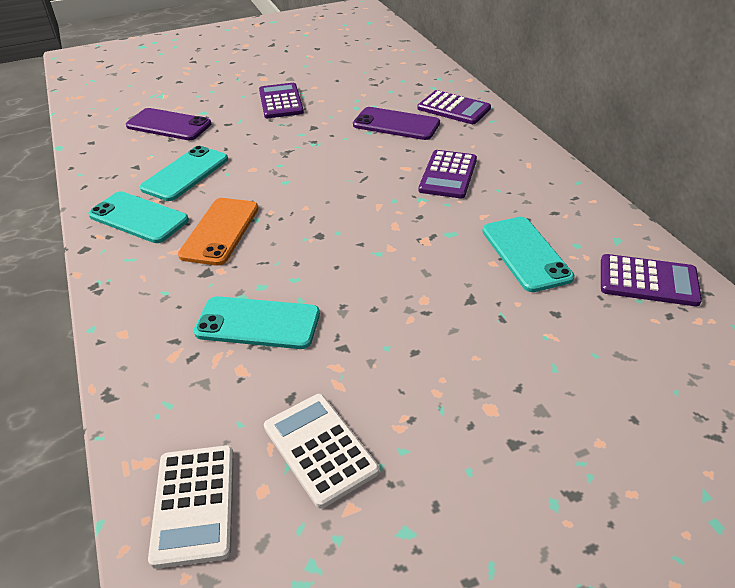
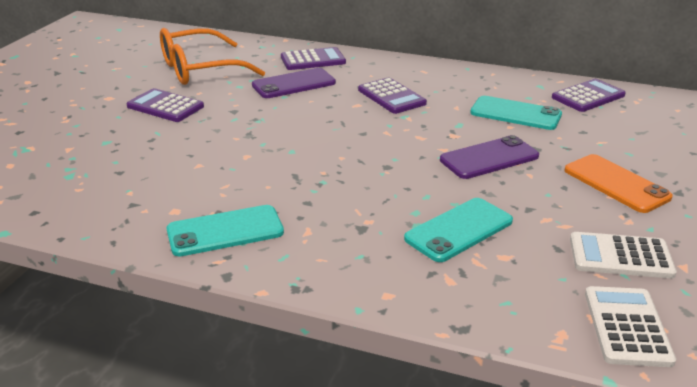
camera: 50 degrees left, 10 degrees down
purple phone [126,108,211,140] -> purple phone moved to [440,135,539,179]
turquoise phone [140,146,228,201] -> none
white calculator [148,445,234,569] -> white calculator turned 120 degrees counterclockwise [585,286,676,367]
orange phone [178,198,259,266] -> orange phone moved to [564,154,673,213]
none -> orange glasses [160,28,265,85]

